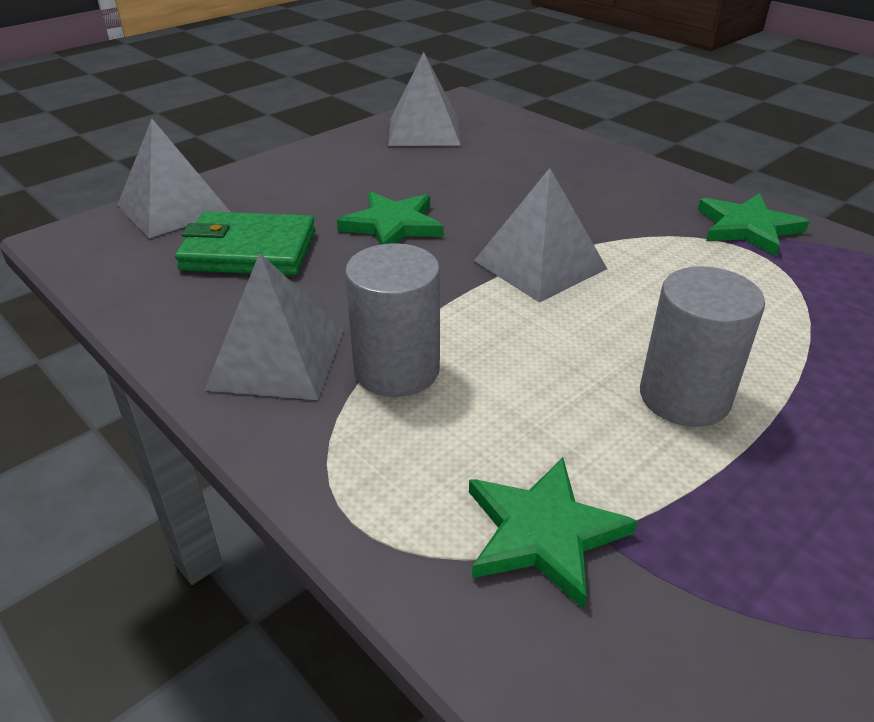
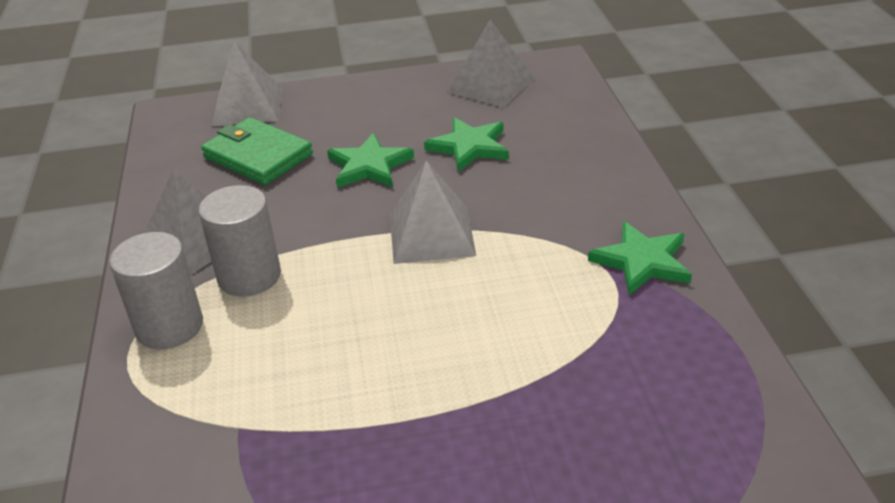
camera: 35 degrees right, 0 degrees up
green star [469,457,637,609] -> green star moved to [424,117,509,172]
grey cylinder [640,266,765,427] -> grey cylinder moved to [109,232,203,350]

